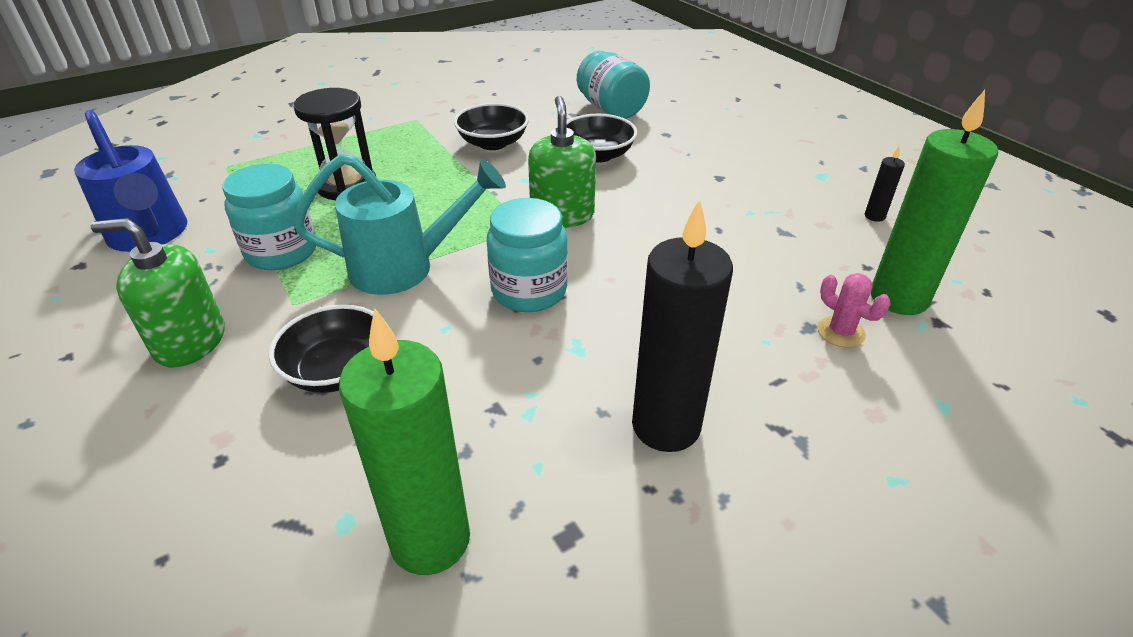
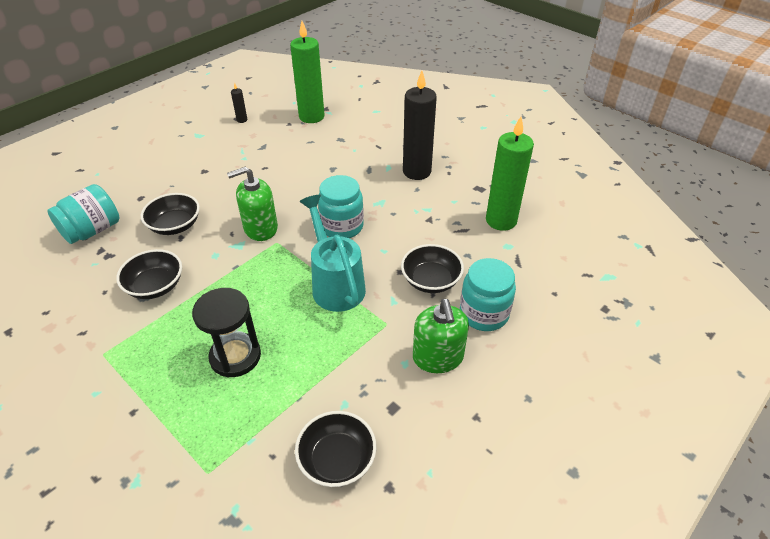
camera: 105 degrees left, 5 degrees up
blue watering can [74,110,187,252] -> black bowl [295,411,377,487]
turquoise jar [223,164,316,270] -> turquoise jar moved to [460,258,516,331]
pink cactus [817,273,890,348] -> none

